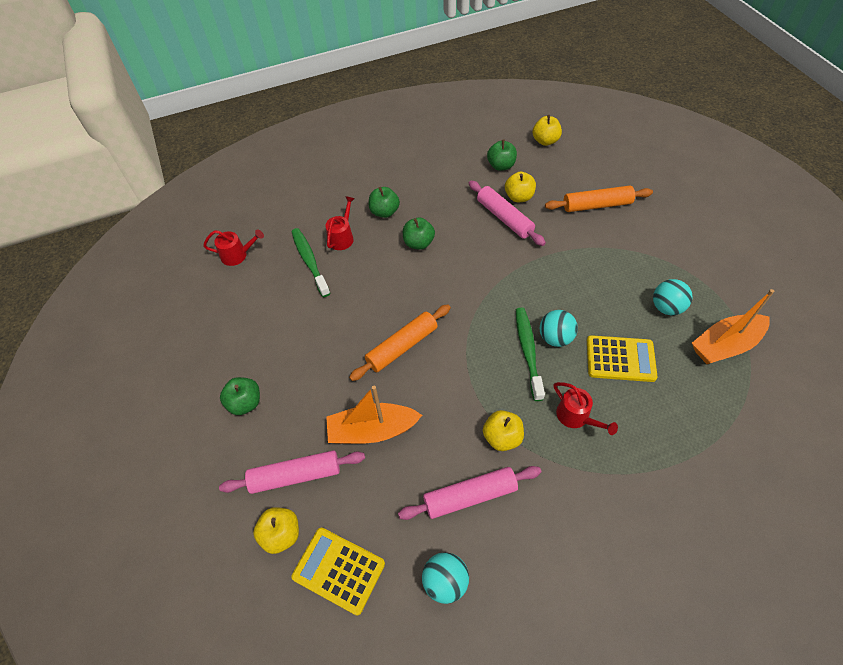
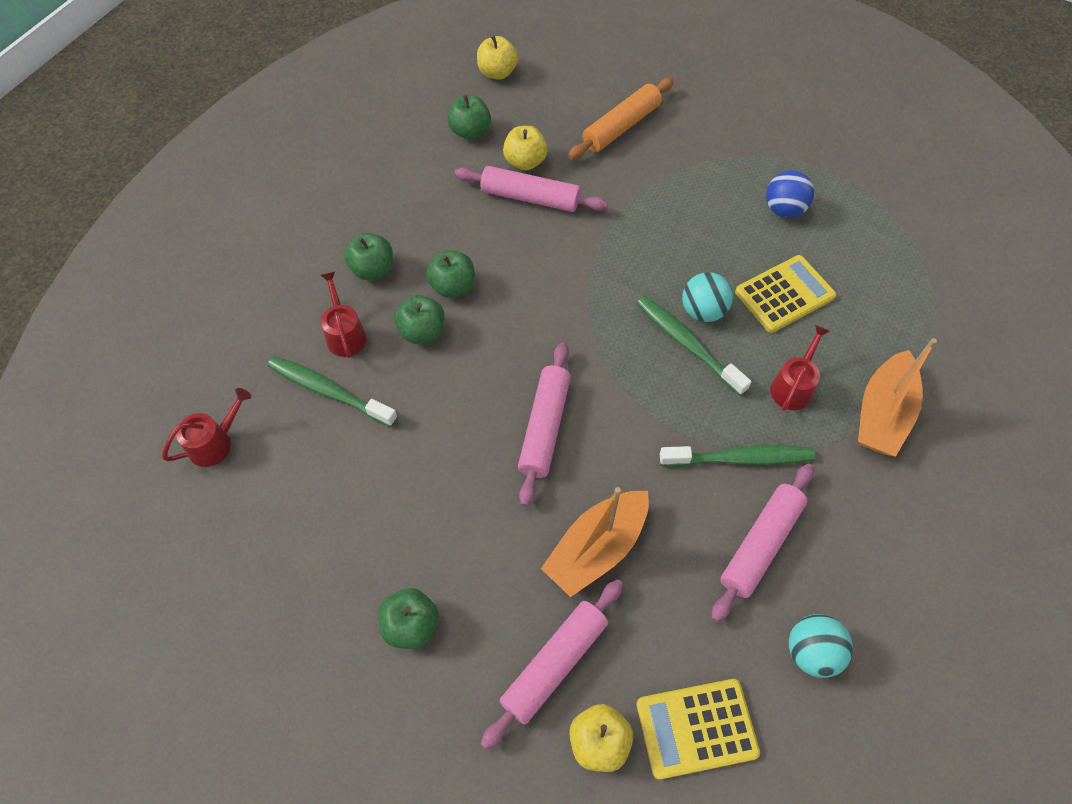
camera: 40 degrees left, 5 degrees up
orange rolling pin [349,304,451,381] -> pink rolling pin [518,342,571,507]
yellow apple [483,410,524,451] -> green toothbrush [660,445,815,467]
red watering can [554,382,618,435] -> red watering can turned 75 degrees counterclockwise [770,325,830,411]
turquoise ball [653,279,692,315] -> blue ball [766,170,814,218]
orange boat [692,289,774,364] -> orange boat moved to [858,338,937,457]
none -> green apple [394,295,444,344]

